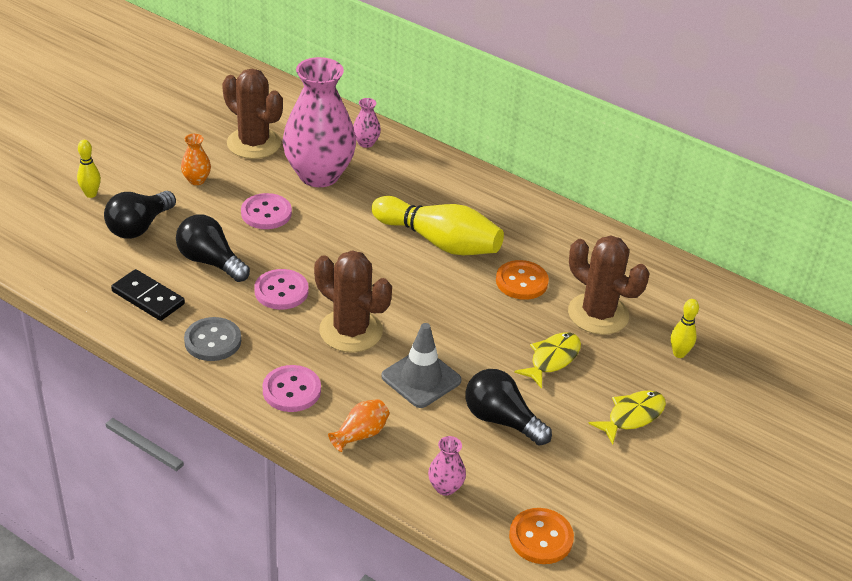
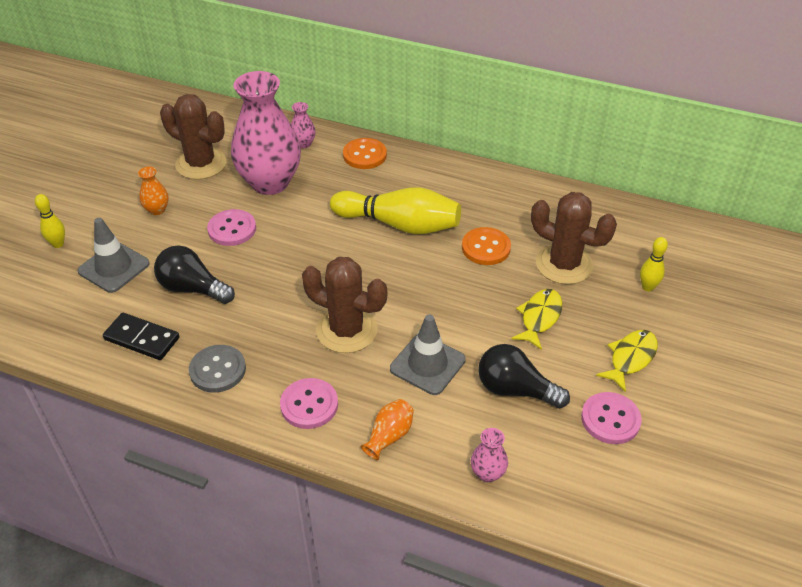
camera: 10 degrees left, 5 degrees up
black light bulb [104,191,176,239] -> grey traffic cone [78,218,150,293]
pink button [254,269,308,310] -> pink button moved to [581,392,642,444]
orange button [509,508,574,564] -> orange button moved to [343,138,387,169]

